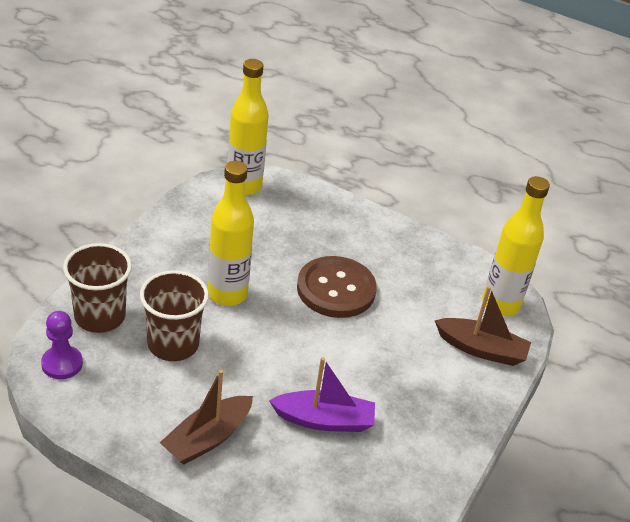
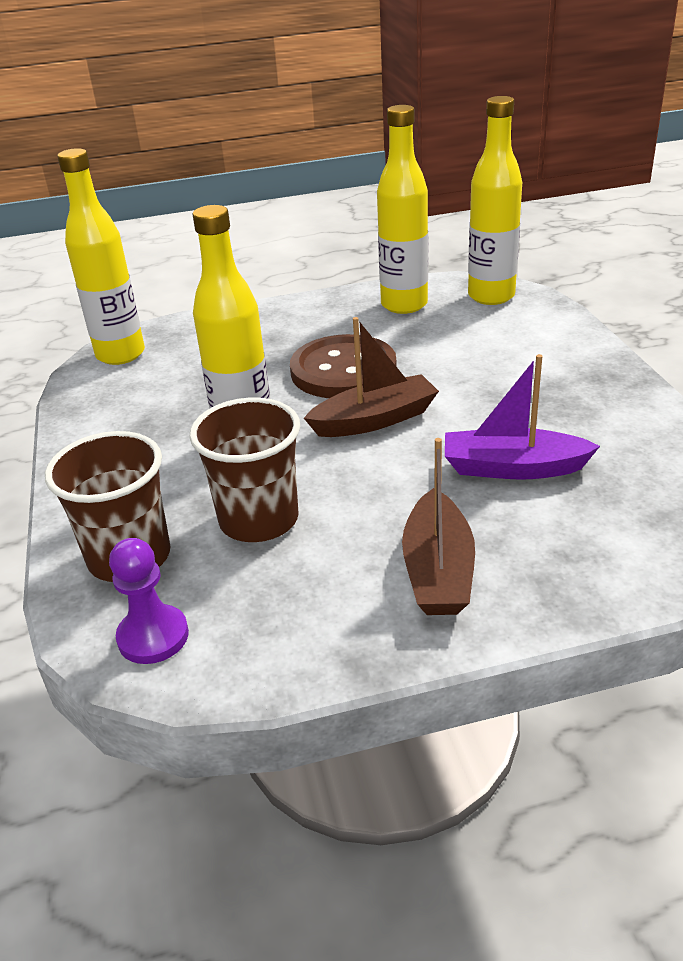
camera: 35 degrees left, 5 degrees down
purple boat [269,357,375,432] -> purple boat turned 135 degrees counterclockwise [445,354,600,480]
brown boat [434,286,531,366] -> brown boat moved to [304,317,439,437]
none -> yellow bottle [377,105,428,314]

